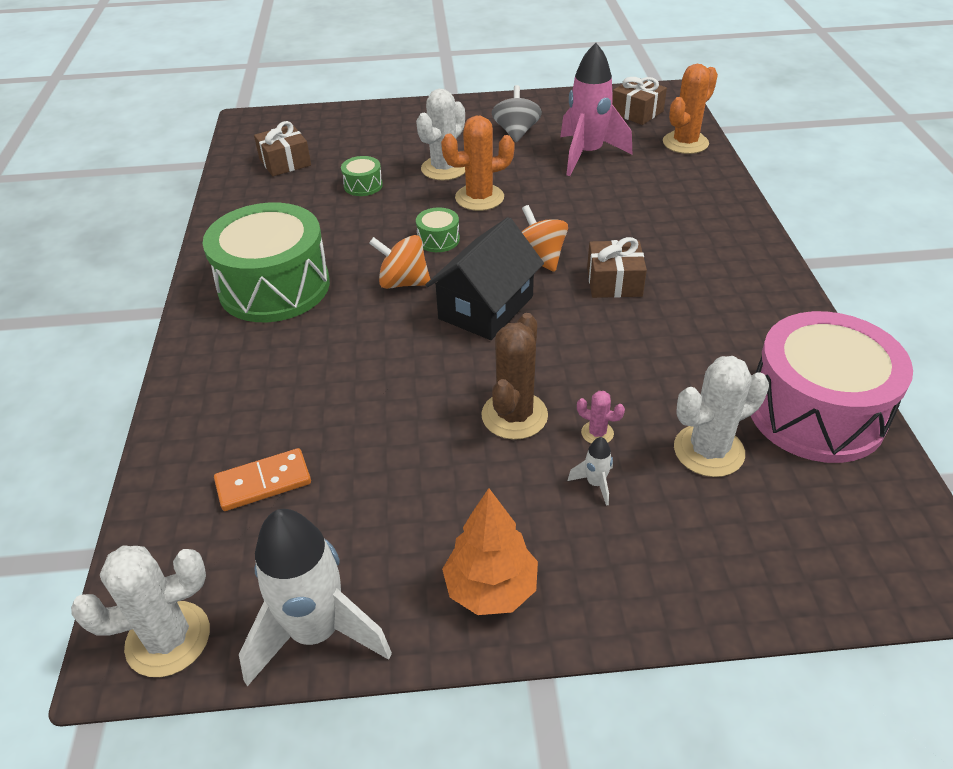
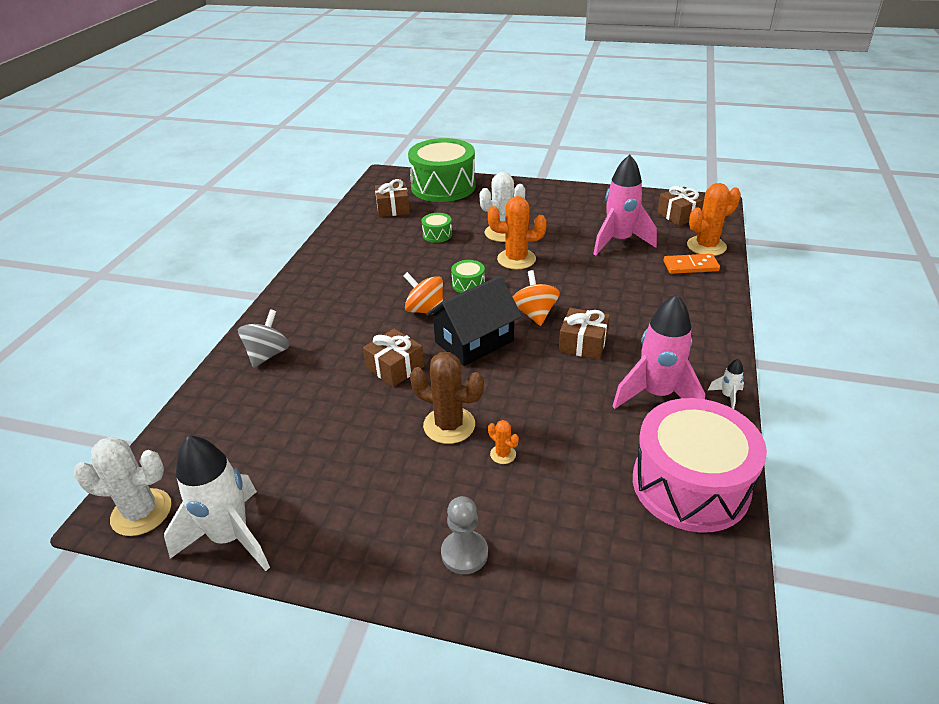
camera: 20 degrees right, 5 degrees down
green drum [202,203,330,322] -> green drum moved to [408,138,476,202]
orange domino [214,448,311,511] -> orange domino moved to [663,254,720,274]
orange tree [442,488,538,615] -> none
brown cactus [481,313,548,440] -> brown cactus turned 75 degrees clockwise [410,352,484,444]
grey spinning top [492,85,542,142] -> grey spinning top moved to [238,309,290,368]
white rocket [568,437,613,506] -> white rocket moved to [708,359,744,409]
pink cactus [577,391,625,444] -> orange cactus [488,420,519,464]
white cactus [674,356,769,477] -> none
none -> brown gift [363,329,424,387]
none -> grey pawn [441,496,488,574]
none -> pink rocket [613,294,705,409]

